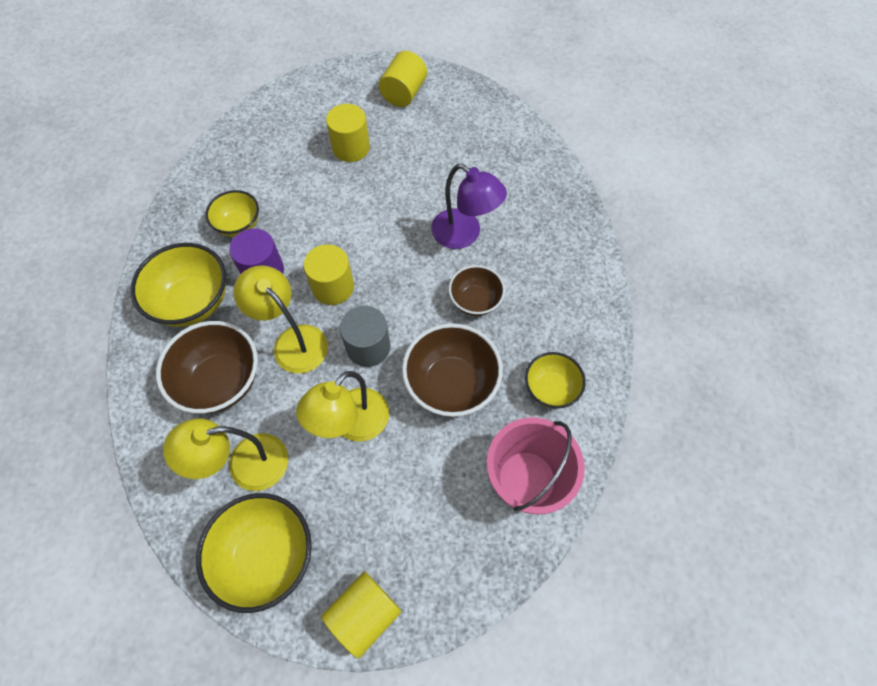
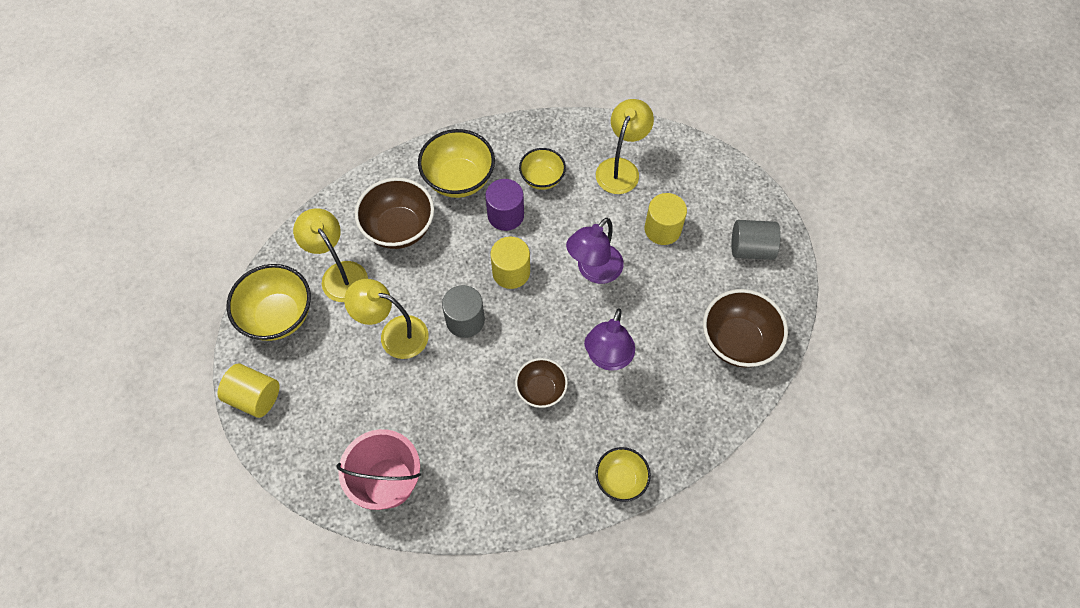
camera: 70 degrees right, 0 degrees up
yellow lamp [233,265,328,374] -> yellow lamp moved to [596,99,654,194]
yellow cylinder [379,51,427,107] -> grey cylinder [731,220,781,260]
brown bowl [402,323,503,417] -> brown bowl moved to [703,289,788,368]
yellow bowl [525,352,586,409] -> yellow bowl moved to [595,447,651,502]
none -> purple lamp [566,217,624,284]

